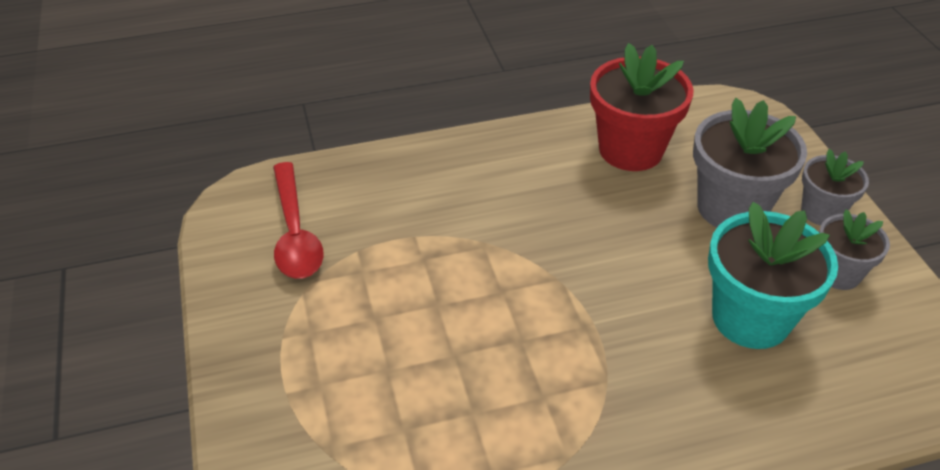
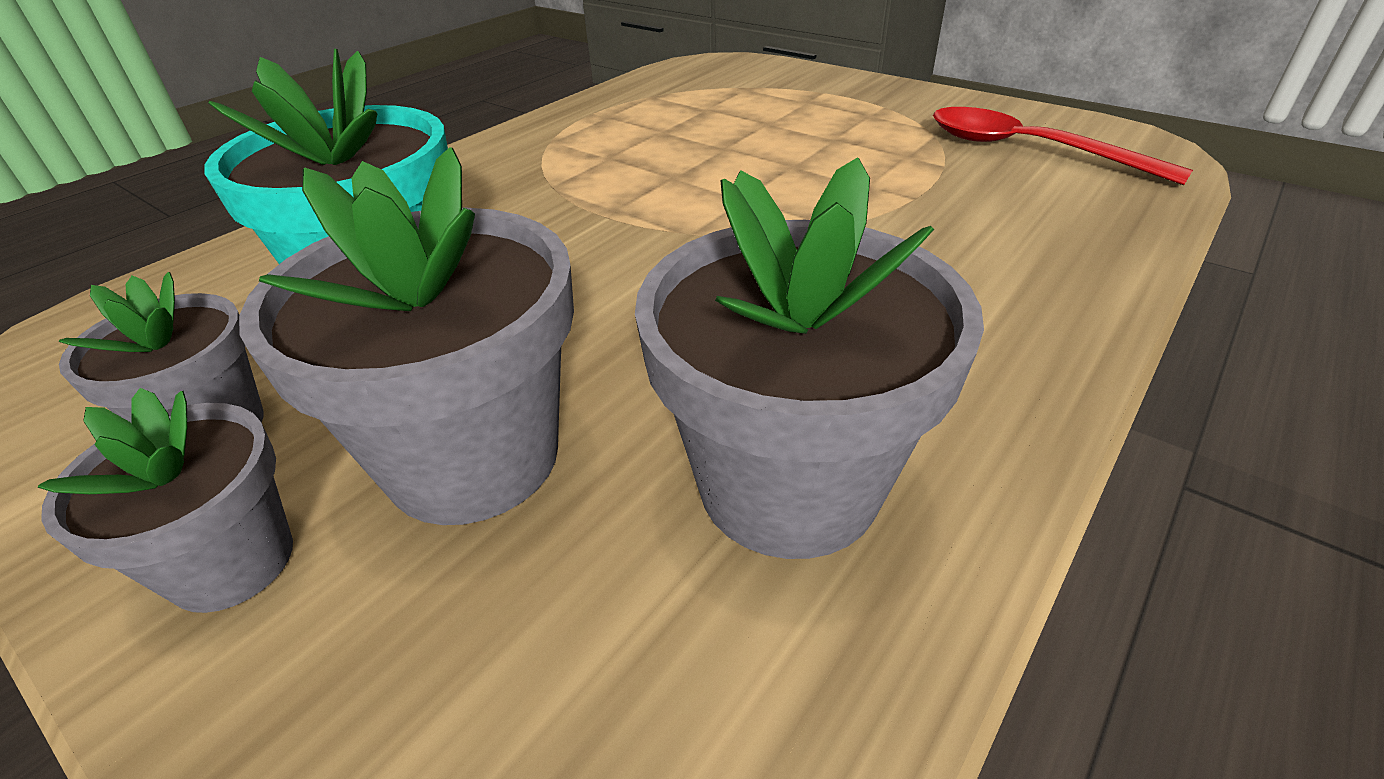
camera: 145 degrees right, 5 degrees down
red flower pot [590,43,694,171] -> grey flower pot [635,157,984,559]

